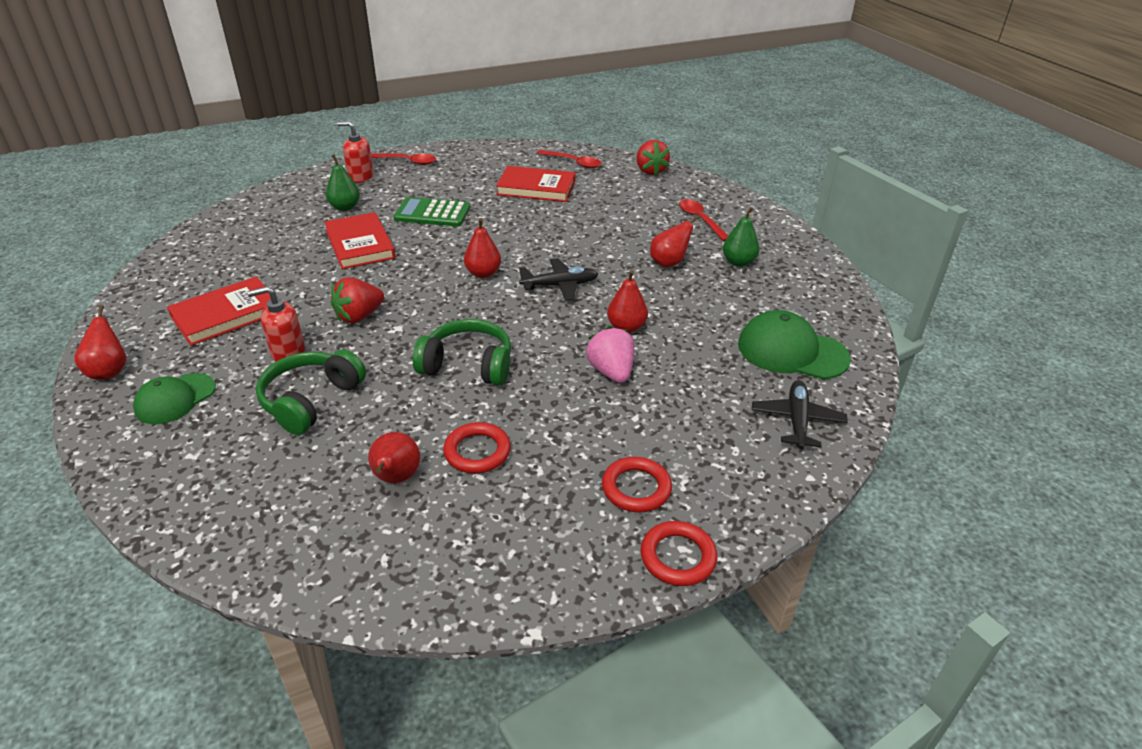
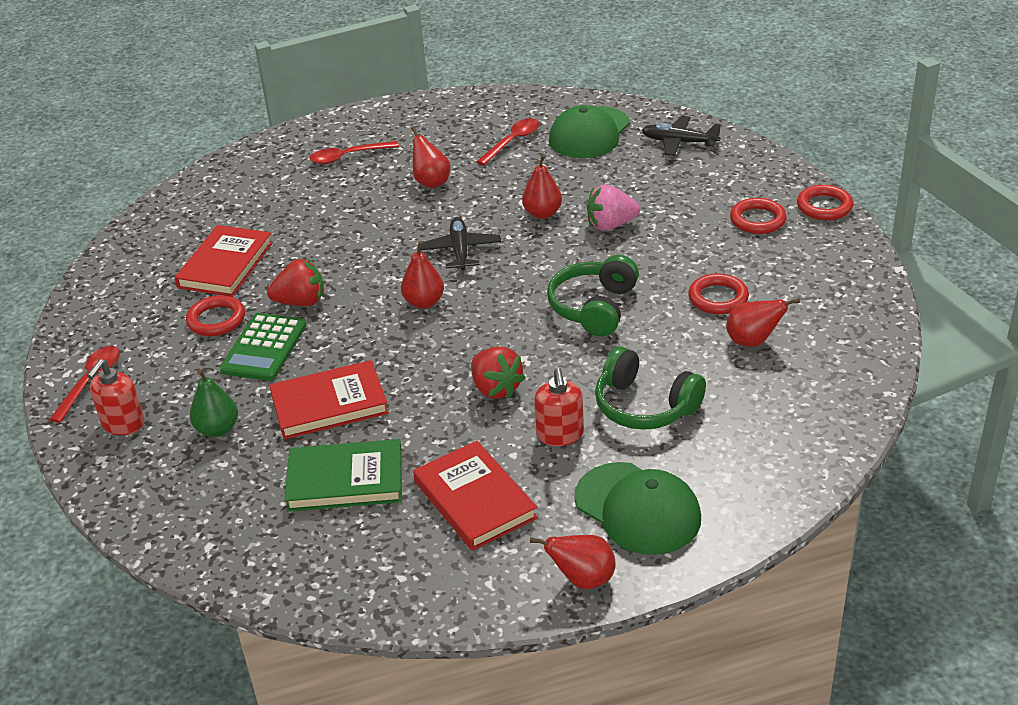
camera: 80 degrees left, 0 degrees up
green cap [133,373,216,424] -> green cap [574,462,701,555], size x1.51
red spoon [537,150,602,169] -> red spoon moved to [476,118,539,165]
red strawberry [636,140,670,175] -> red strawberry moved to [267,259,324,306]
green pear [723,207,760,267] -> none
none -> red ring [186,295,245,336]
none -> green book [285,439,402,512]

